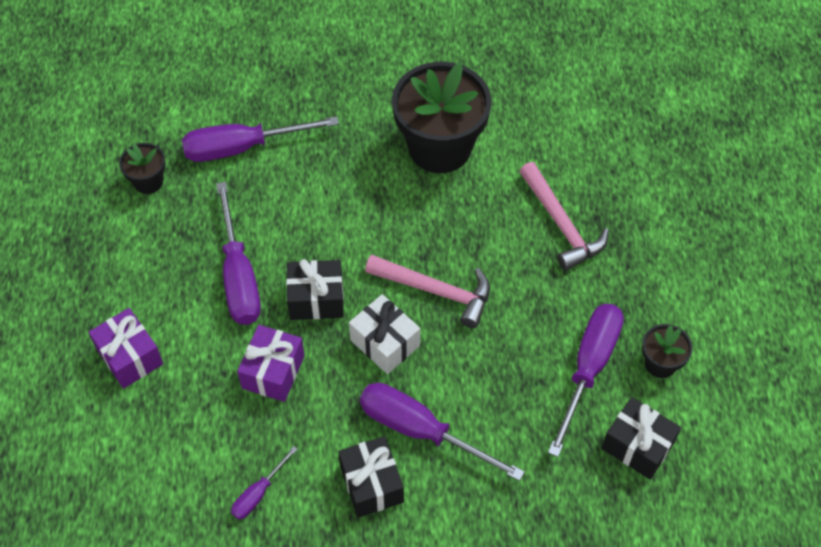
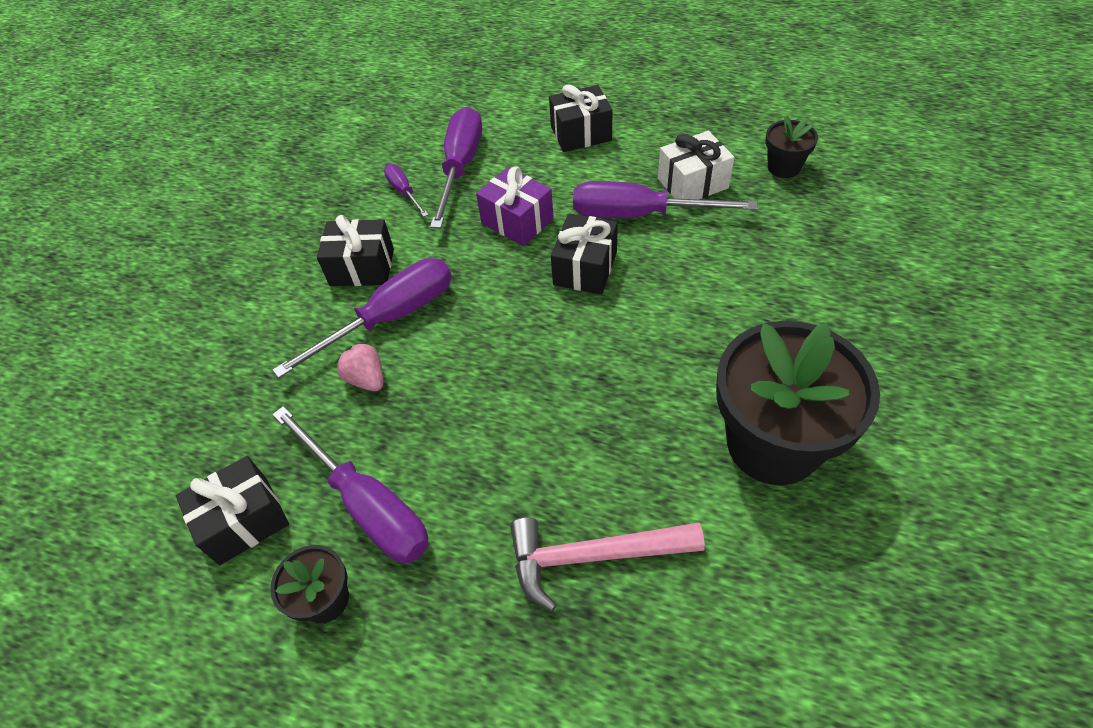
camera: 115 degrees right, 5 degrees down
purple gift [89,308,163,389] -> black gift [549,84,612,152]
purple screwdriver [182,116,339,162] -> purple screwdriver moved to [430,107,482,228]
white gift [349,294,420,374] -> white gift moved to [658,131,734,199]
pink hammer [365,255,490,328] -> none
none -> pink strawberry [334,341,383,391]

